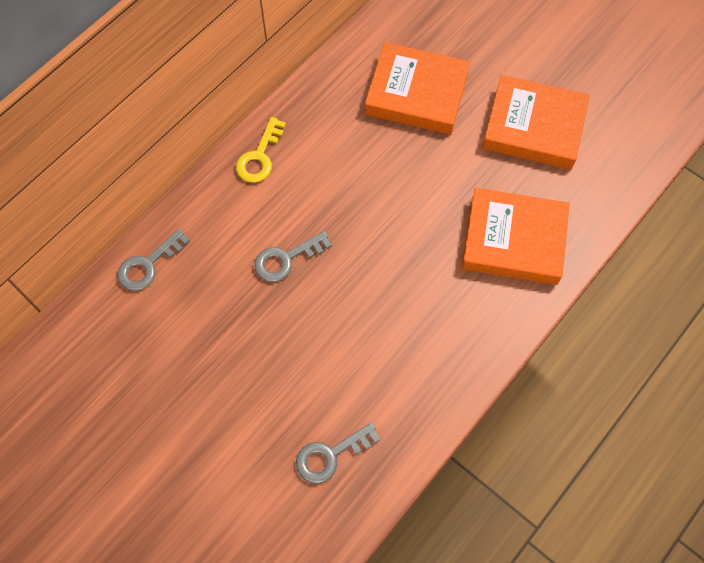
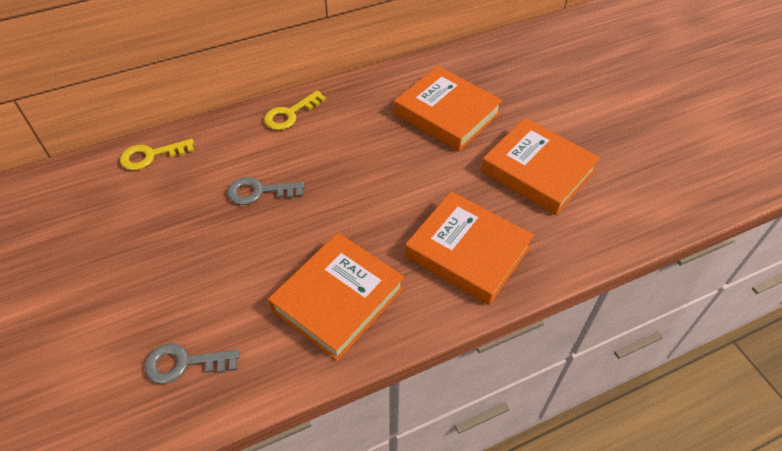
camera: 25 degrees right, 15 degrees down
grey key [117,228,190,291] -> yellow key [120,139,194,170]
none -> orange book [268,233,404,361]

